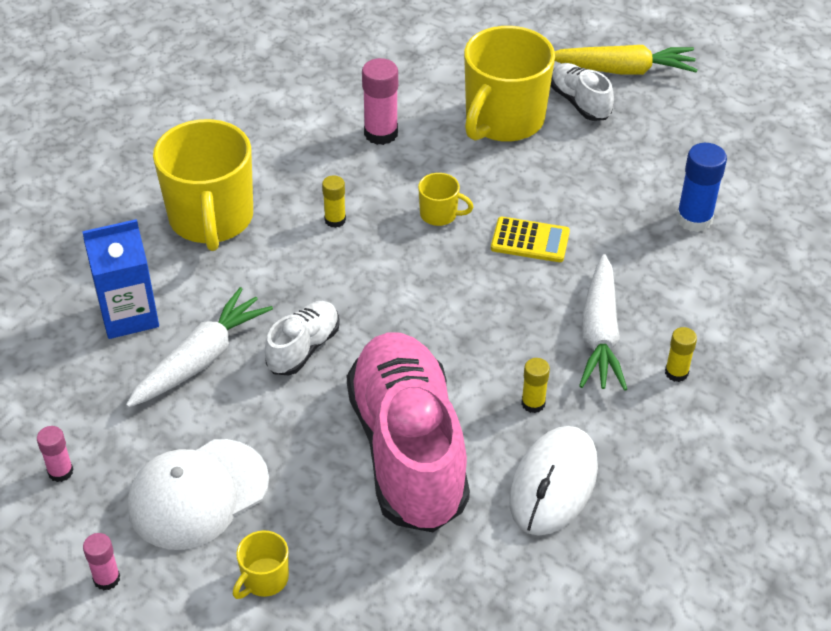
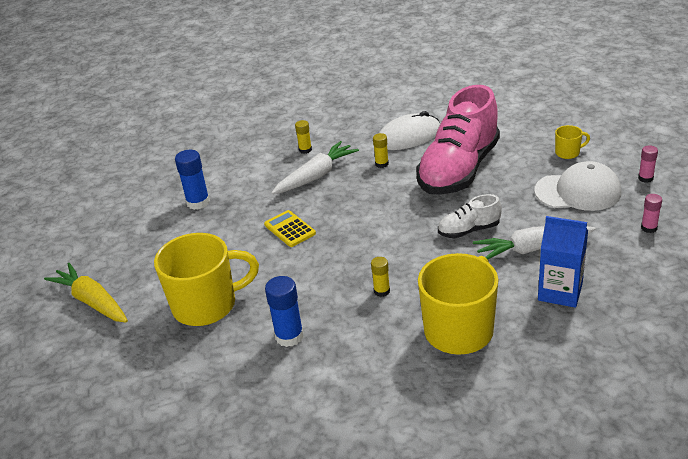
camera: 135 degrees left, 10 degrees down
pink glue stick [362,58,398,145] -> blue glue stick [265,276,304,347]
yellow mug [418,173,473,226] -> none
white shoe [551,63,614,121] -> none

